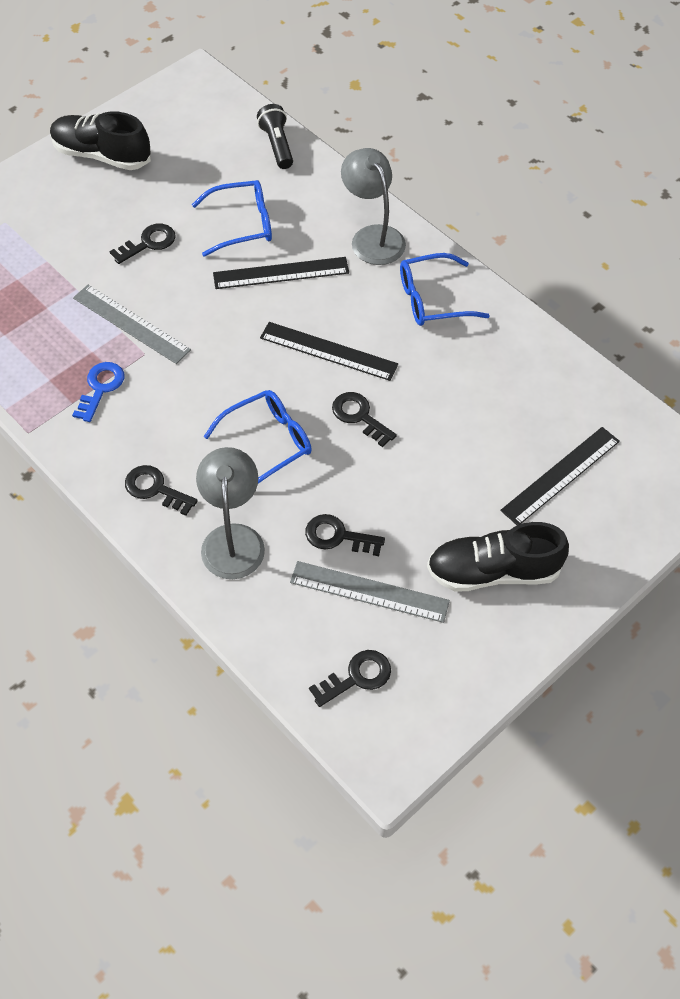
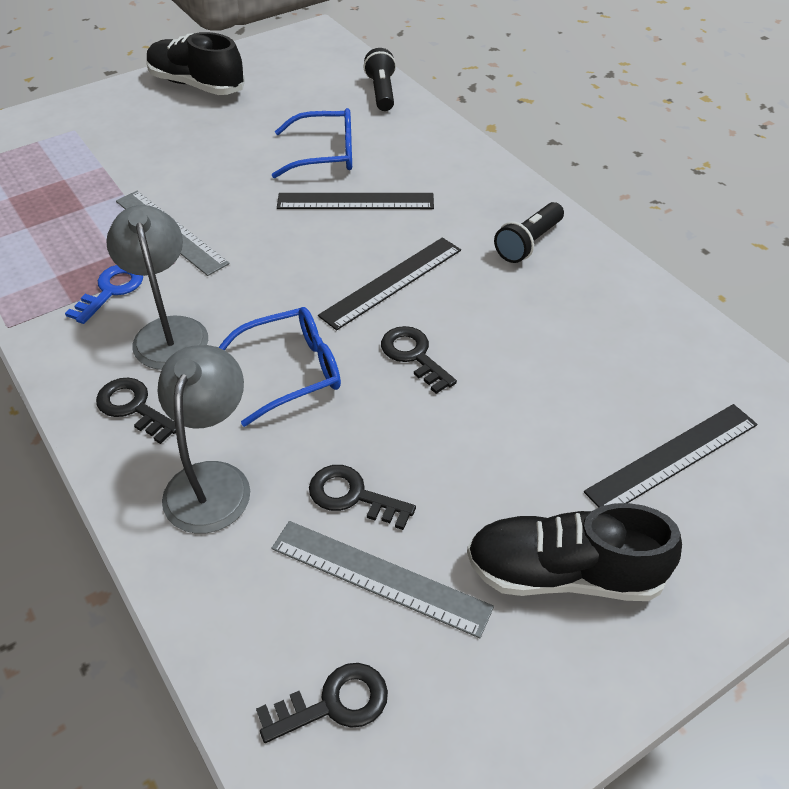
camera: 10 degrees right, 10 degrees down
black key [110,224,176,264] -> none
black ruler [260,322,398,381] -> black ruler turned 75 degrees counterclockwise [318,237,461,330]
grey lamp [341,148,406,265] -> grey lamp moved to [106,205,208,370]
blue glasses [400,253,490,326] -> black flashlight [494,202,564,263]

